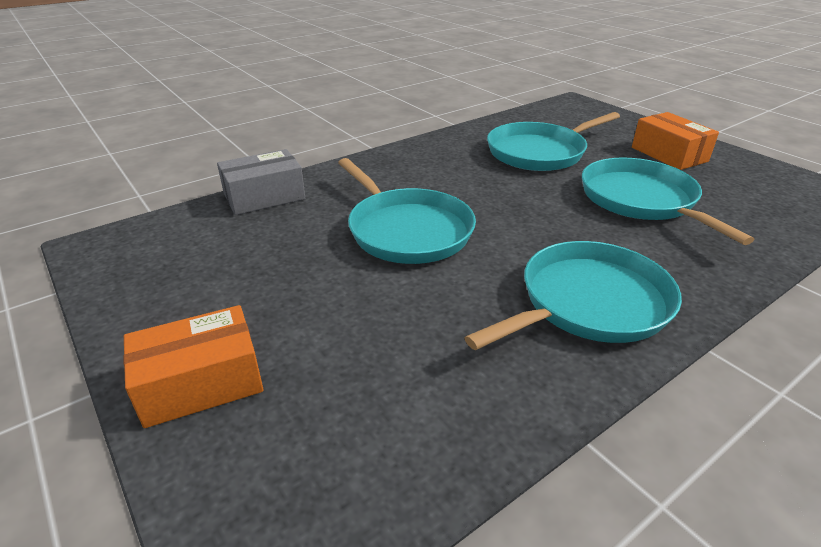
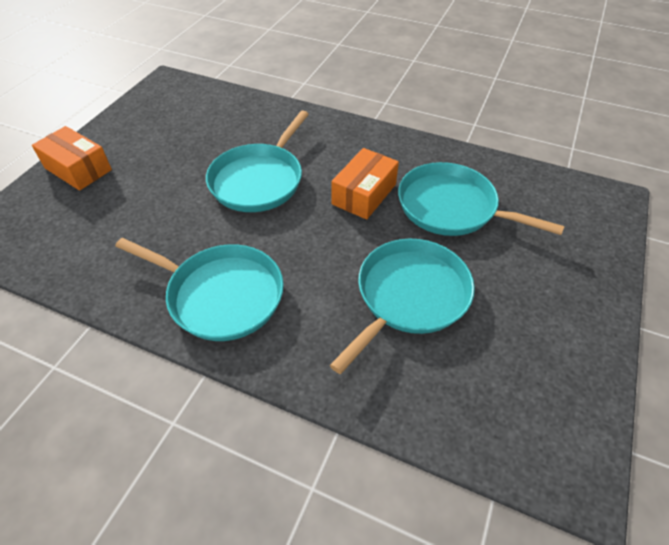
camera: 60 degrees right, 15 degrees up
grey box [217,149,305,215] -> none
orange box [632,112,719,170] -> orange box moved to [331,148,399,220]

